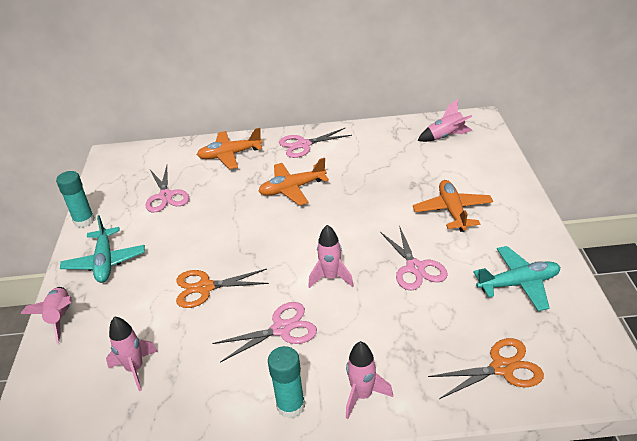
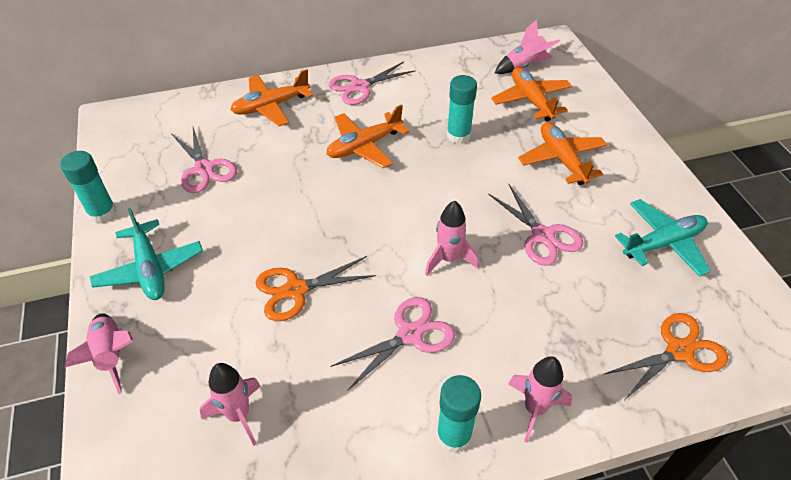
camera: 15 degrees left, 10 degrees up
none -> turquoise glue stick [447,75,477,144]
none -> orange plane [491,67,572,121]

